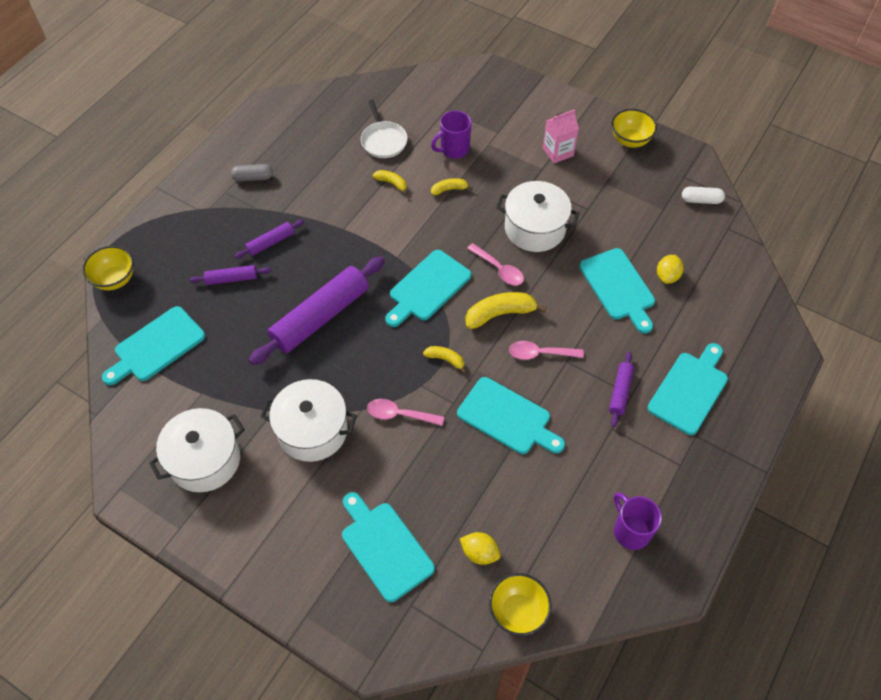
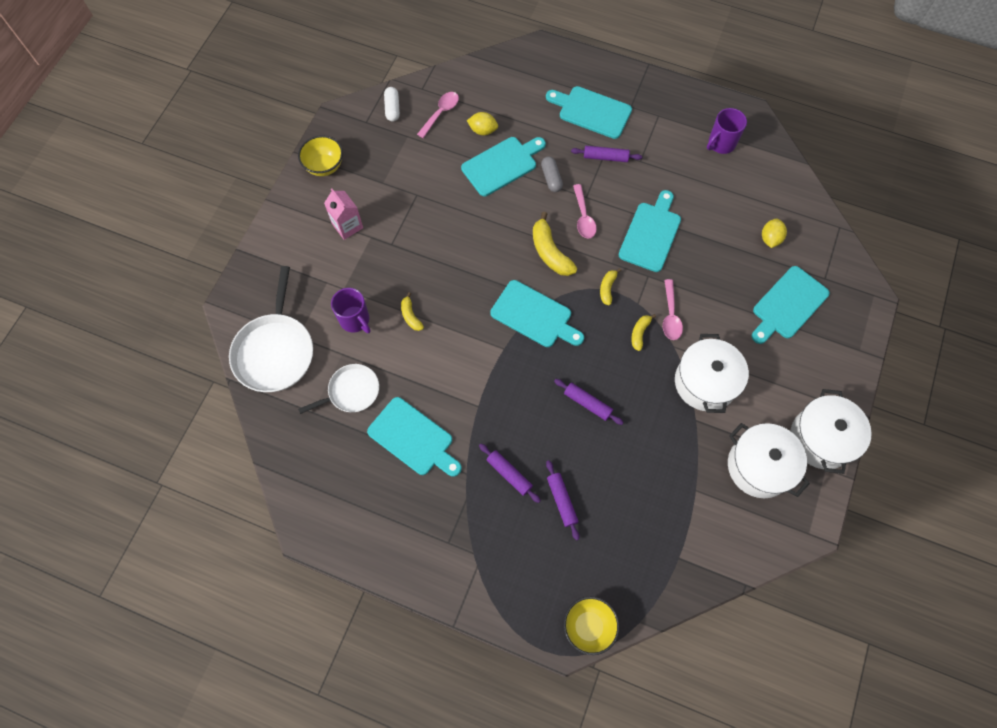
camera: 100 degrees left, 10 degrees up
turquoise cutting board [102,306,205,385] -> turquoise cutting board moved to [367,397,462,477]
grey capsule [231,164,273,181] -> grey capsule moved to [541,156,563,192]
purple rolling pin [248,256,385,365] -> purple rolling pin [554,379,624,425], size x0.48
yellow banana [373,170,407,195] -> yellow banana moved to [631,314,656,351]
pink spoon [467,243,524,286] -> pink spoon moved to [417,92,459,138]
yellow bowl [489,573,552,636] -> none
white pot [496,181,579,252] -> white pot moved to [791,389,872,474]
none -> white pan [229,266,313,392]

